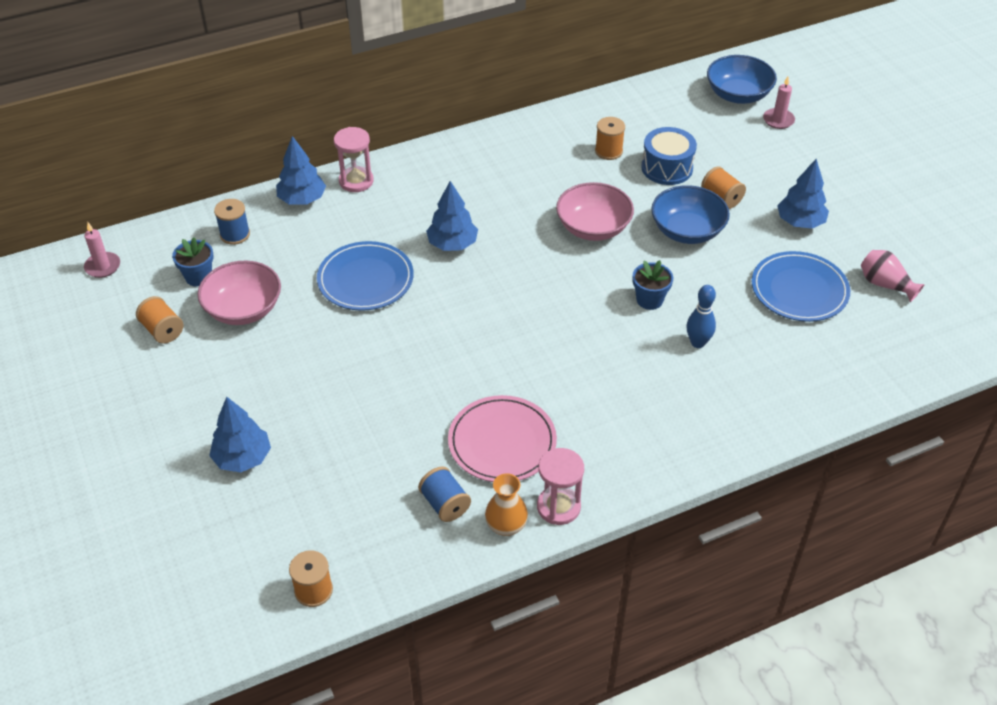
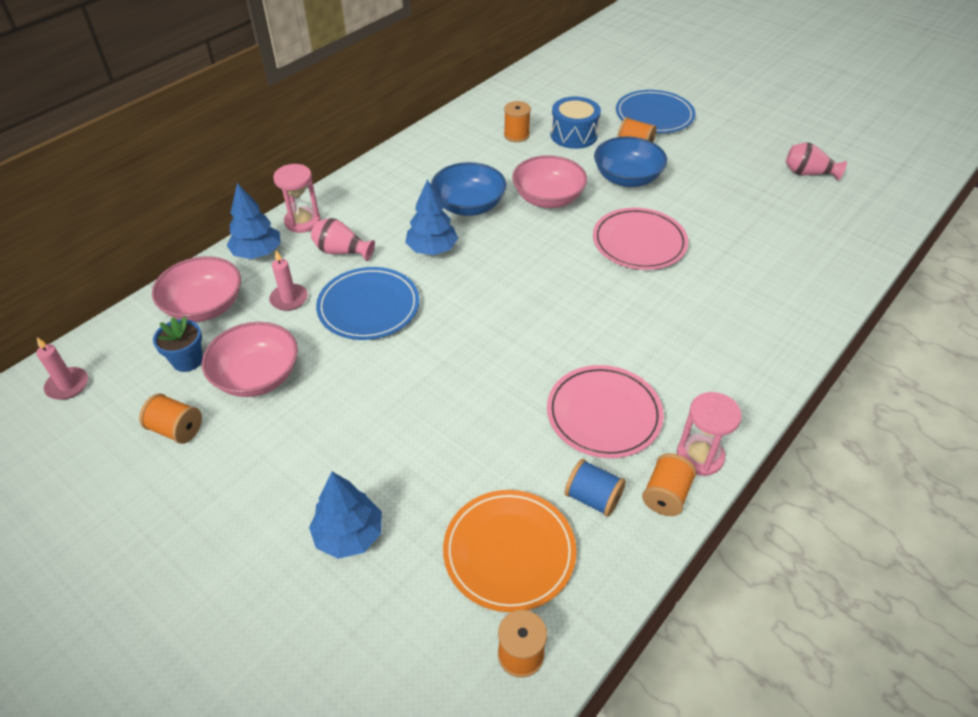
camera: 25 degrees left, 0 degrees up
blue spool [214,199,250,245] -> pink bowl [152,256,241,322]
orange vase [485,473,528,536] -> orange spool [642,453,696,516]
blue flower pot [633,260,673,310] -> pink plate [593,208,688,270]
blue bowling pin [687,285,716,348] -> none
blue bowl [707,55,777,104] -> blue bowl moved to [431,162,506,216]
blue plate [752,251,850,322] -> blue plate moved to [616,90,695,133]
pink candle [763,77,795,129] -> pink candle moved to [269,250,308,311]
blue tree [777,159,829,229] -> none
none -> pink vase [311,218,375,261]
none -> orange plate [443,490,577,612]

